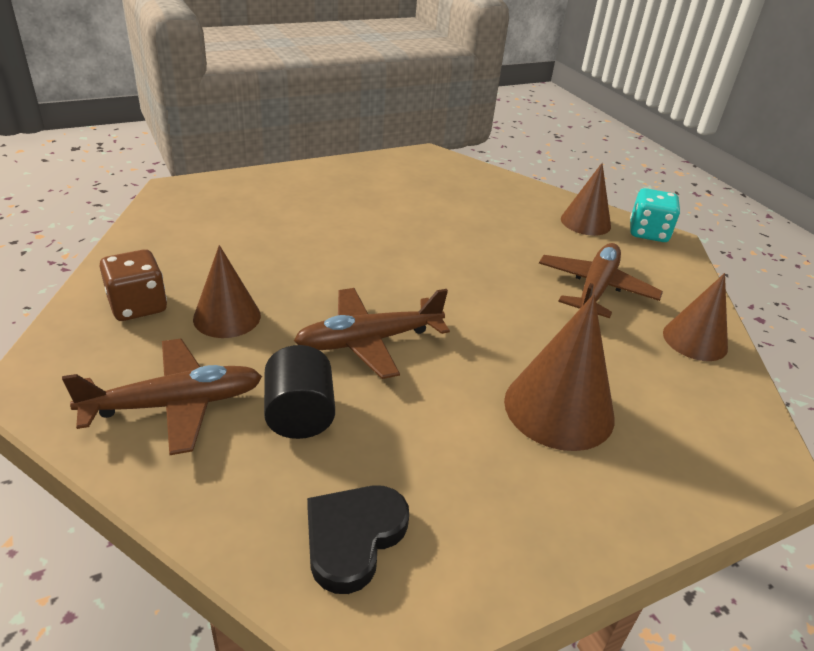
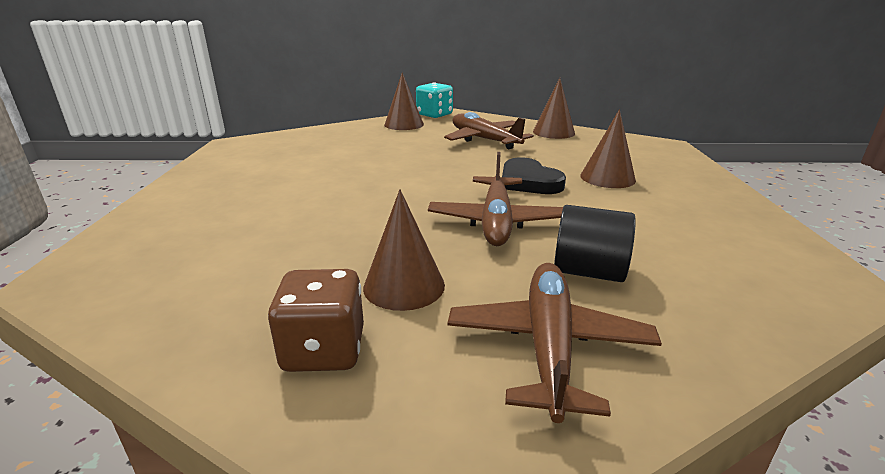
camera: 60 degrees left, 10 degrees down
black heart [307,485,409,594] -> black heart moved to [502,158,566,194]
brown cone [504,294,614,451] -> brown cone [580,109,636,188], size x0.66

